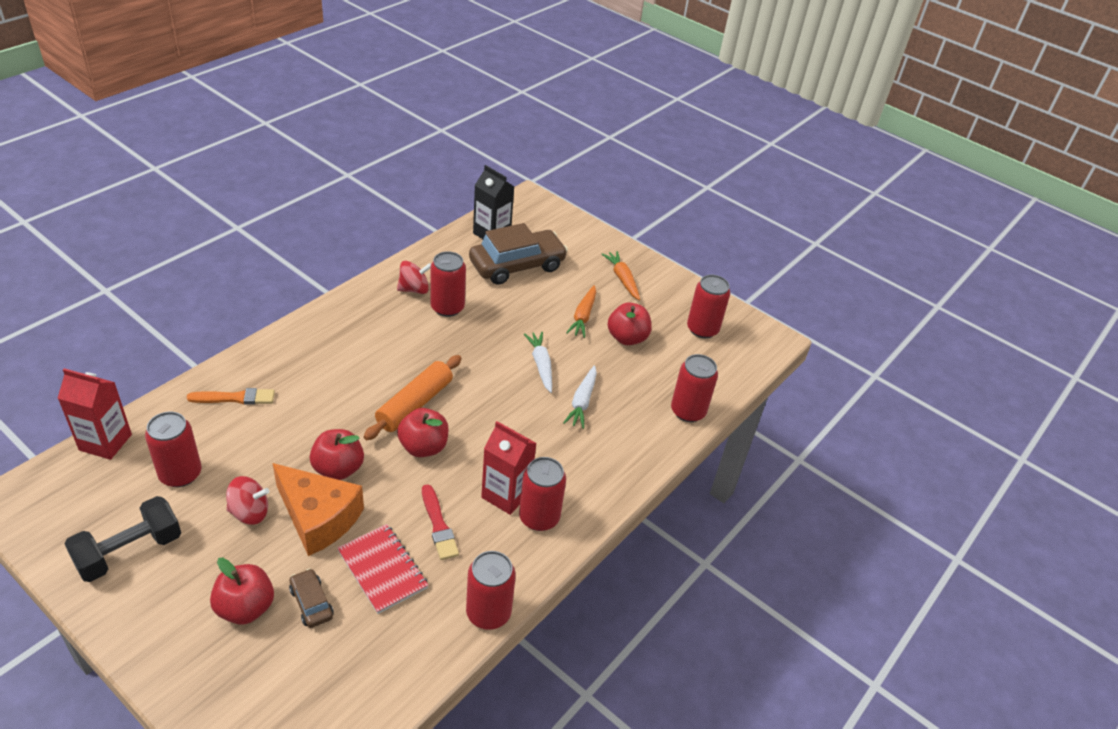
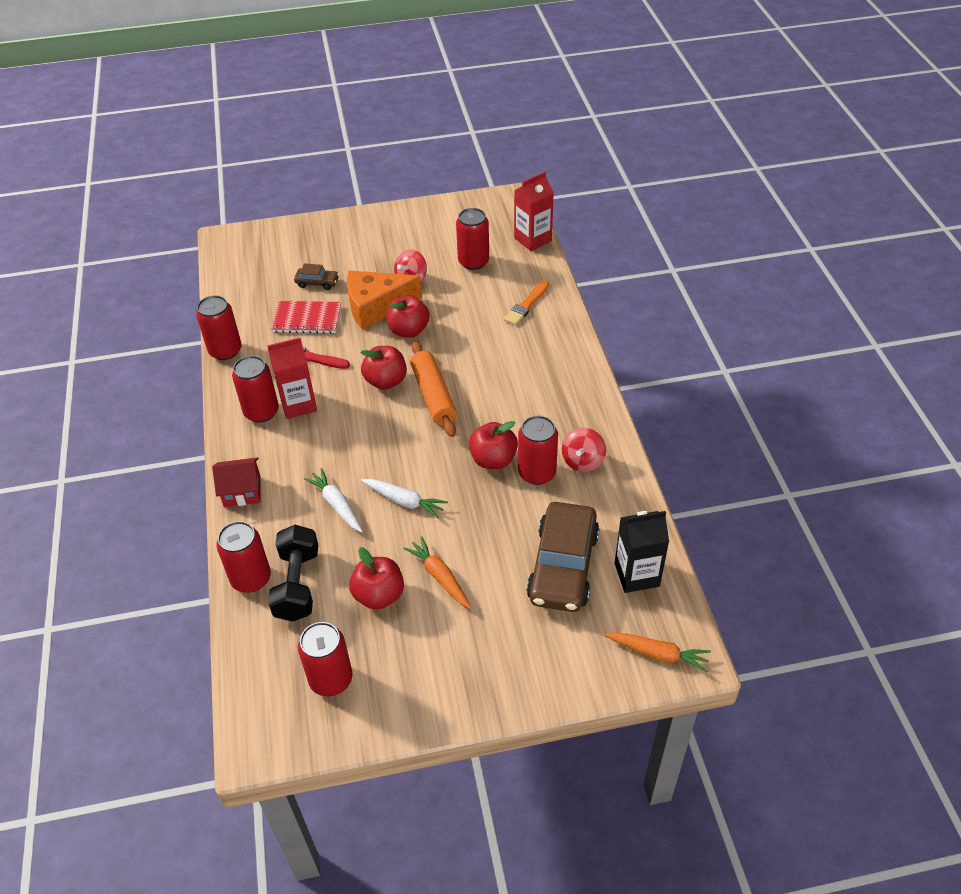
camera: 135 degrees right, 5 degrees up
black dumbbell [64,496,181,582] -> black dumbbell moved to [268,525,318,622]
red apple [210,558,274,625] -> red apple moved to [469,421,518,469]
orange carrot [602,251,640,300] -> orange carrot moved to [604,632,711,673]
none -> red house [212,457,261,507]

